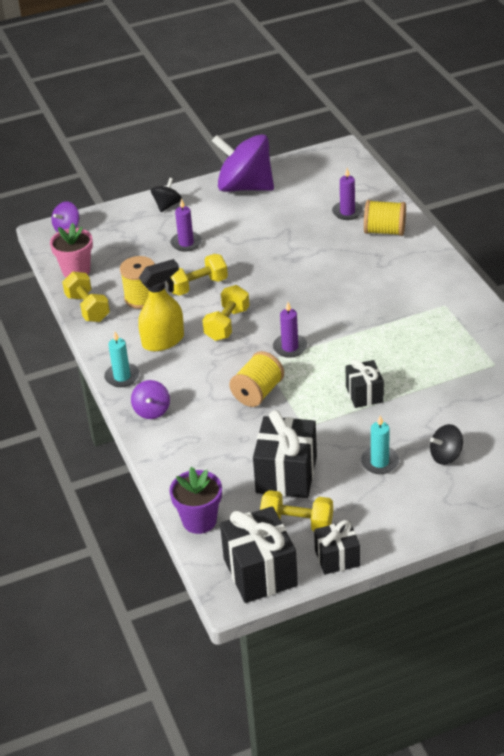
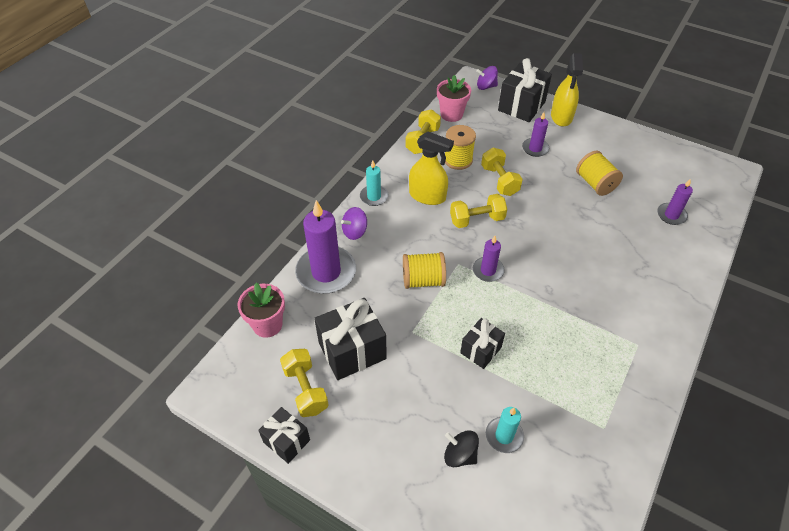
camera: 50 degrees right, 10 degrees up
black spinning top [151,178,182,212] -> yellow spray bottle [551,53,583,127]
yellow dumbbell [168,254,228,296] -> yellow dumbbell turned 45 degrees clockwise [481,148,523,196]
purple flower pot [169,467,222,534] -> pink flower pot [238,283,285,338]
purple spinning top [212,134,274,192] -> none
black gift [220,506,298,603] -> black gift moved to [498,58,552,122]
turquoise candle [361,415,399,474] -> turquoise candle moved to [486,407,524,453]
yellow spool [364,200,406,236] -> yellow spool moved to [576,150,623,196]
none -> purple candle [295,200,356,294]

